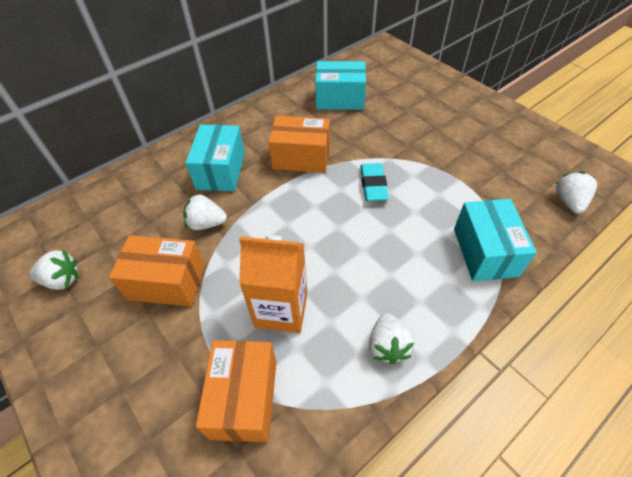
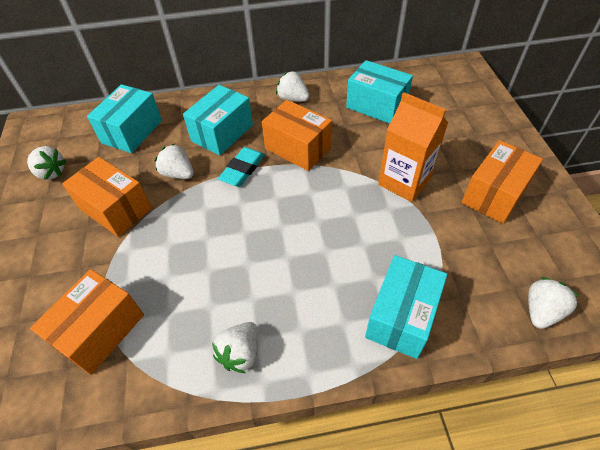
camera: 30 degrees right, 0 degrees up
orange carton [239,235,308,333] -> orange carton moved to [378,92,448,202]
turquoise eraser [360,163,389,201] -> turquoise eraser moved to [218,147,265,187]
none -> turquoise box [87,84,162,153]
none -> white strawberry [276,71,309,102]
none -> orange box [461,140,543,224]

